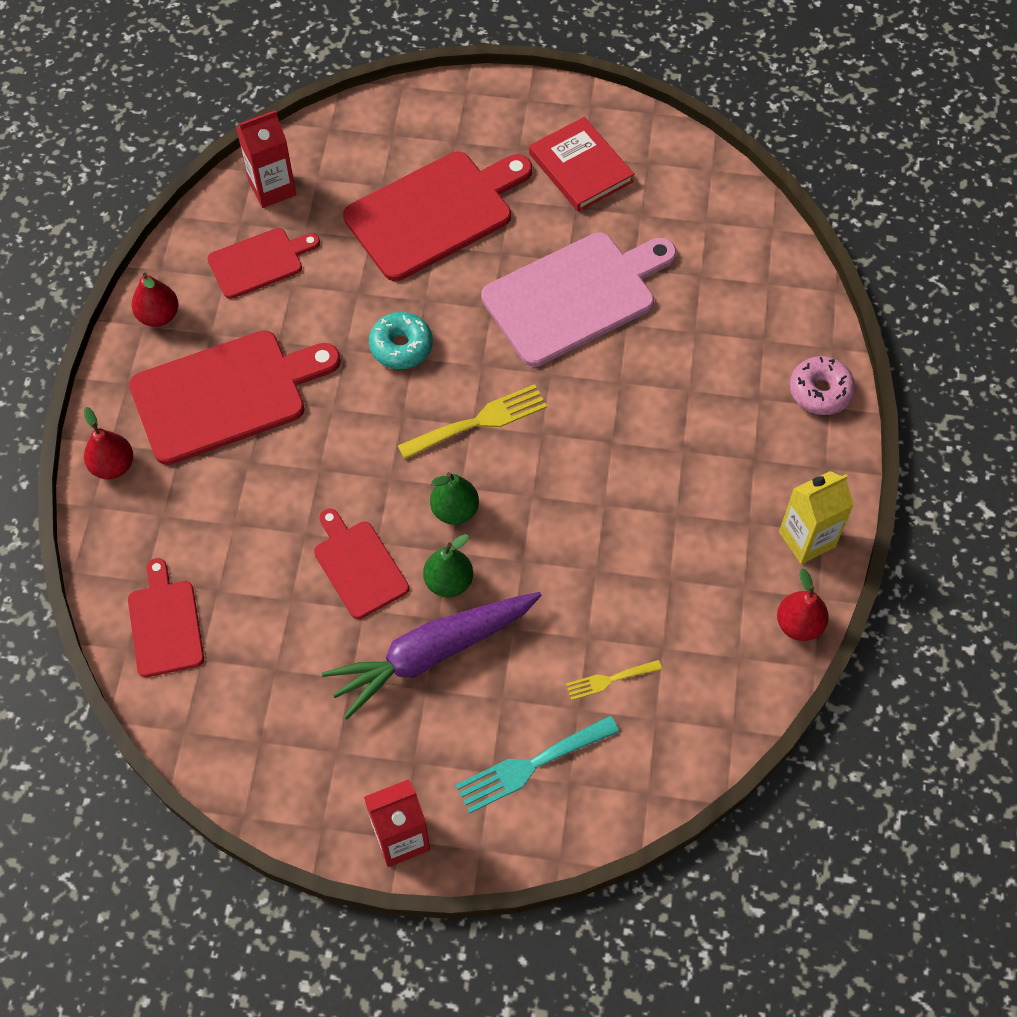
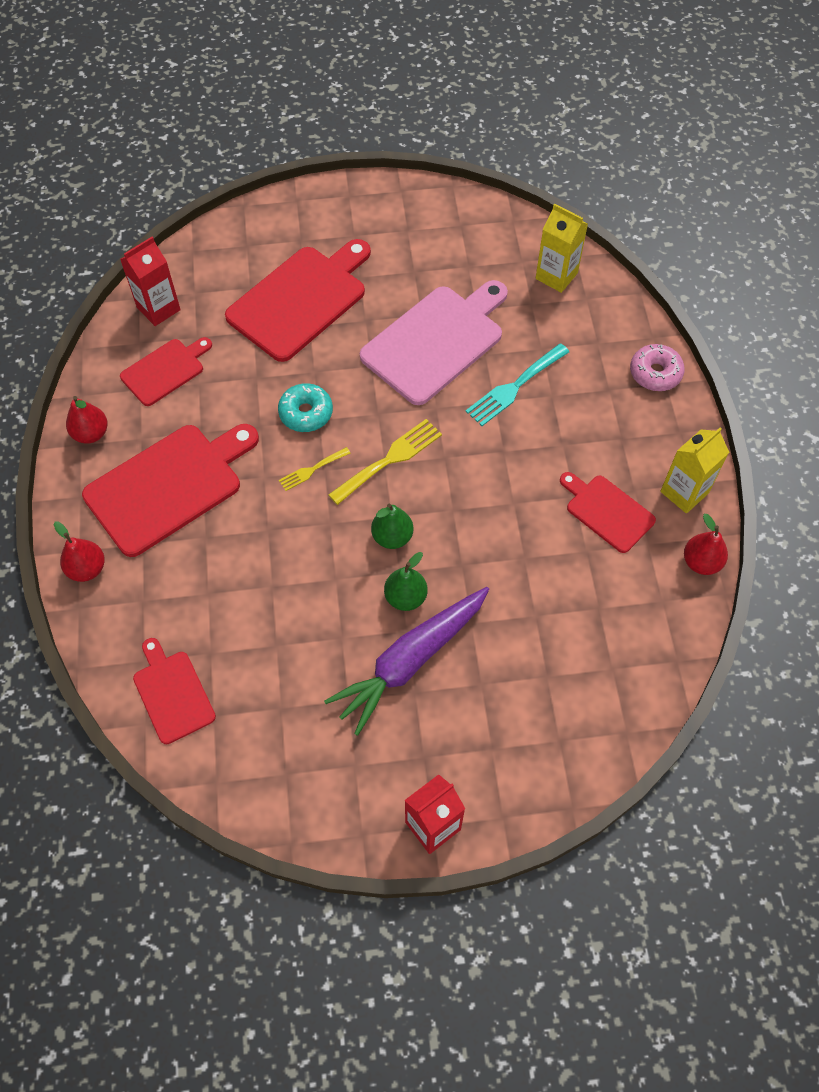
camera: 15 degrees left, 0 degrees up
red cutting board [314,509,409,619] -> red cutting board moved to [560,472,656,553]
turquoise fork [456,716,619,813] -> turquoise fork moved to [466,343,569,426]
red book [529,117,634,212] -> none
yellow fork [566,660,662,700] -> yellow fork moved to [279,447,351,491]
none -> yellow carton [535,203,588,293]

